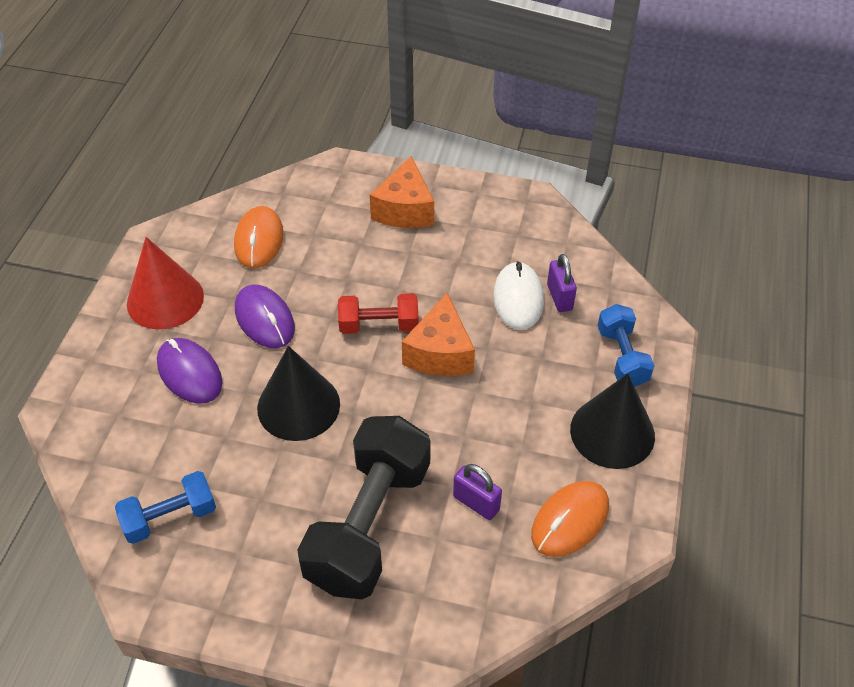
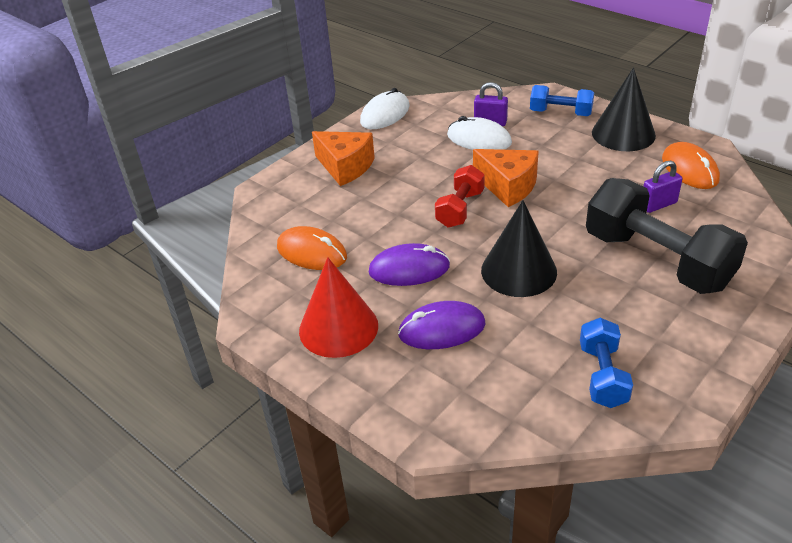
camera: 60 degrees left, 10 degrees down
none -> white mouse [360,88,410,129]

